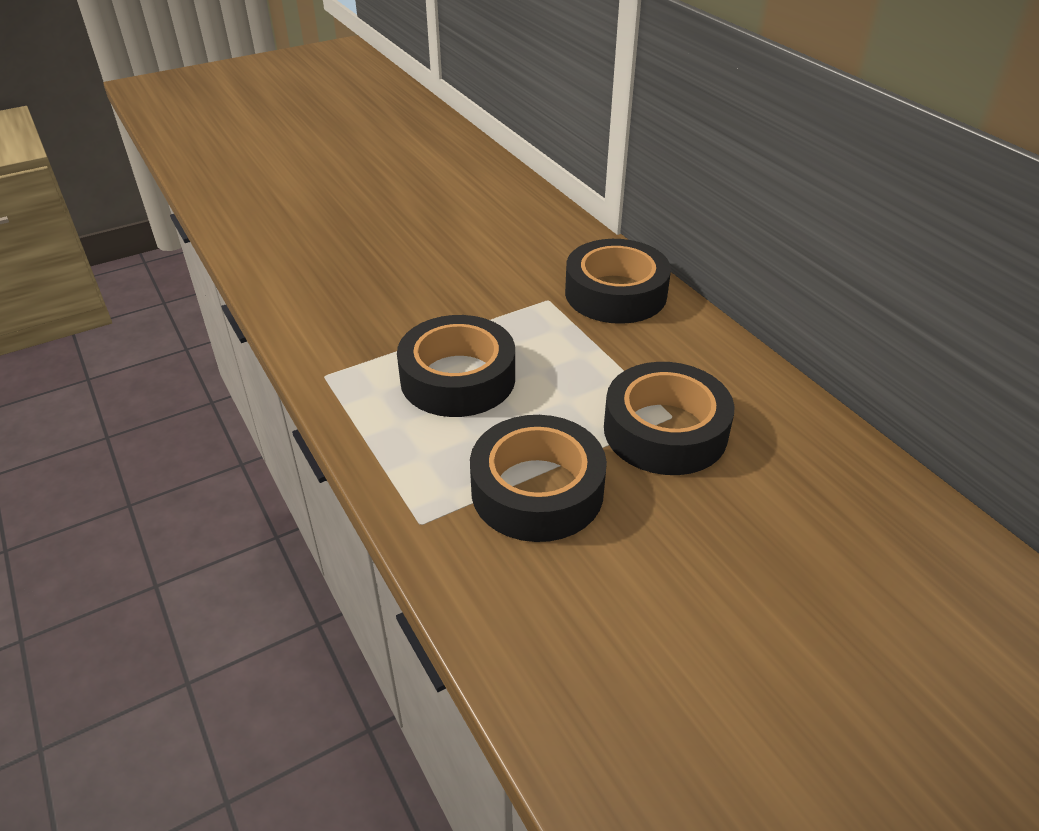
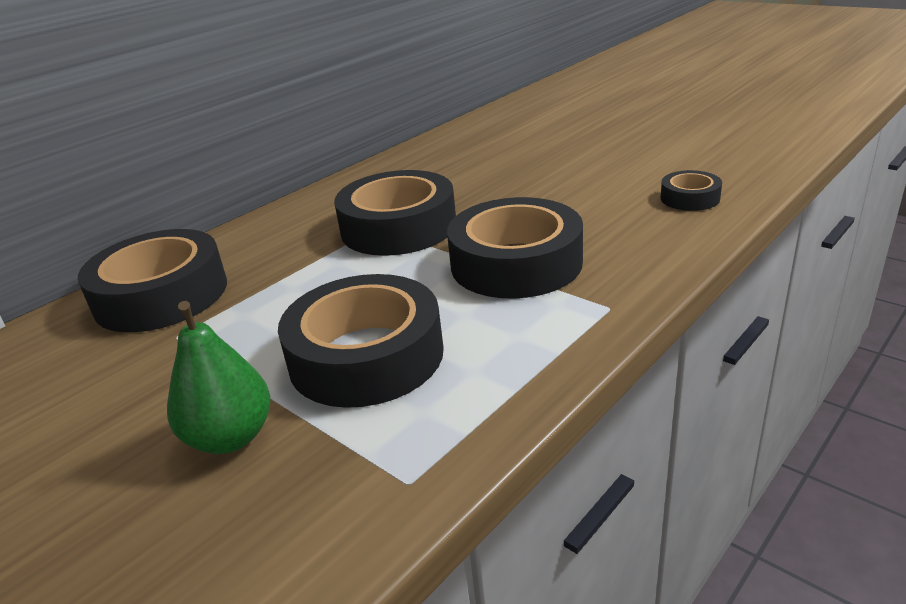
camera: 105 degrees left, 10 degrees down
none -> green pear [167,301,271,454]
none -> black tape [661,170,722,211]

